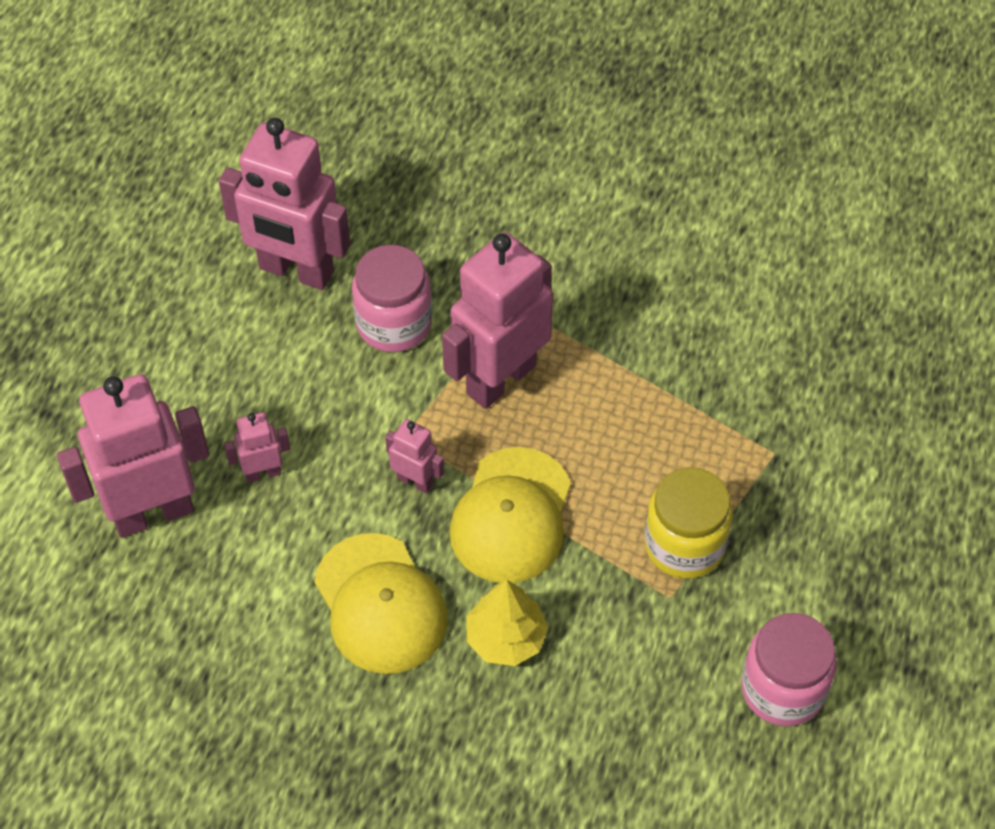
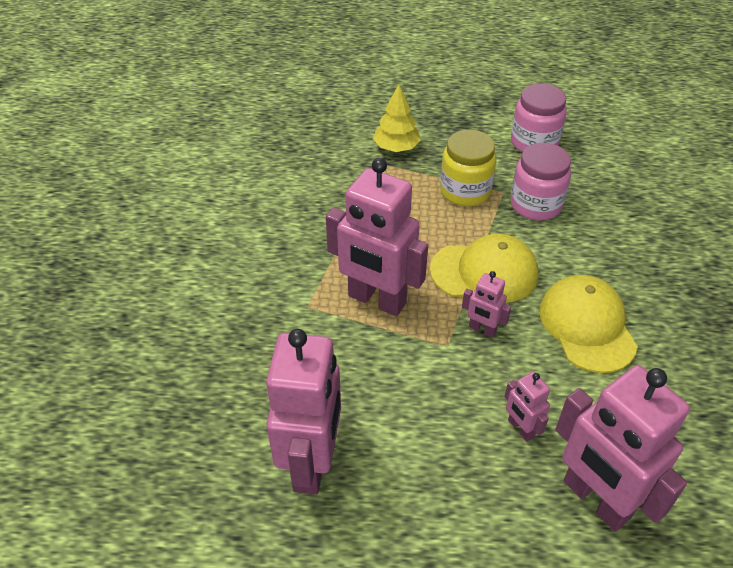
camera: 105 degrees left, 10 degrees down
yellow cap [314,533,448,674] -> yellow cap turned 60 degrees counterclockwise [539,275,638,373]
pink jar [352,245,432,352] -> pink jar moved to [510,143,571,221]
pink robot [385,419,444,494] -> pink robot turned 75 degrees counterclockwise [462,271,511,338]
yellow tree [466,580,548,666] -> yellow tree moved to [373,84,421,152]

